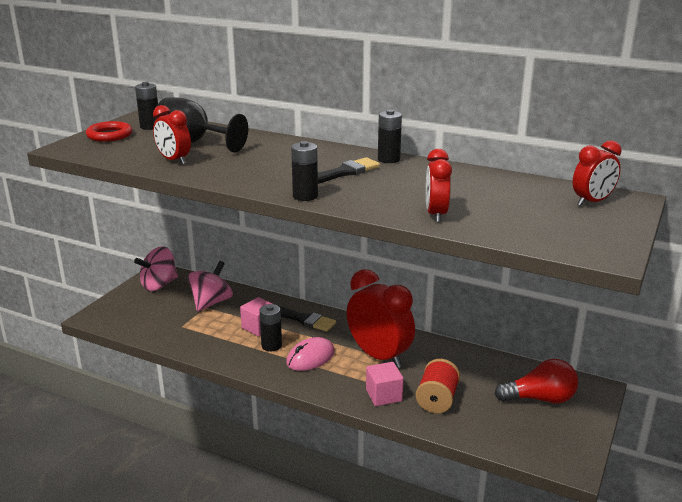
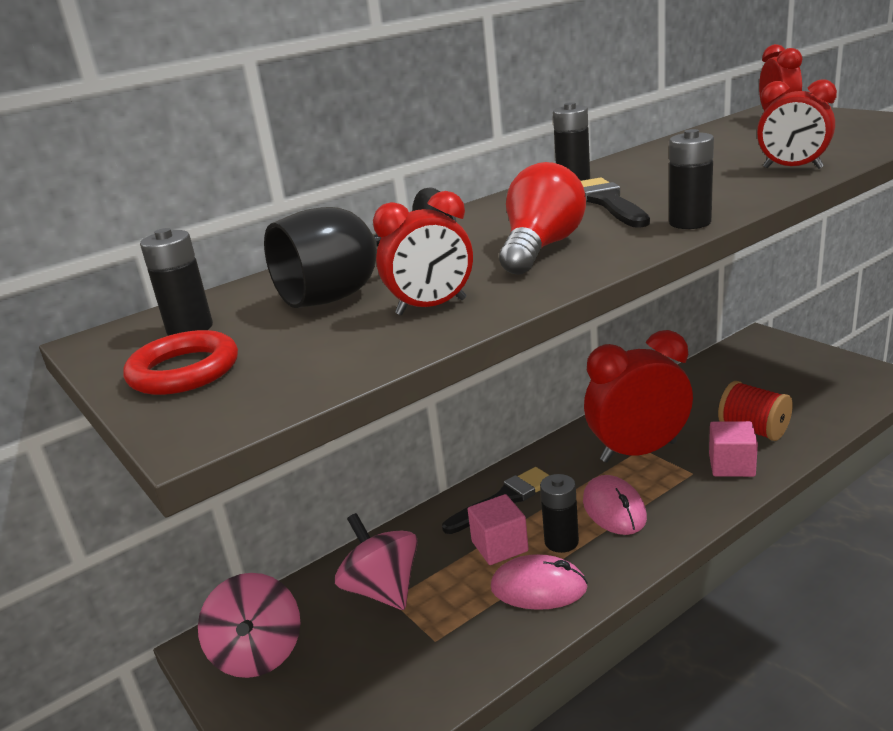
camera: 60 degrees left, 0 degrees up
red light bulb [495,359,578,403] -> red light bulb moved to [499,162,586,275]
none -> pink mouse [491,554,588,610]

